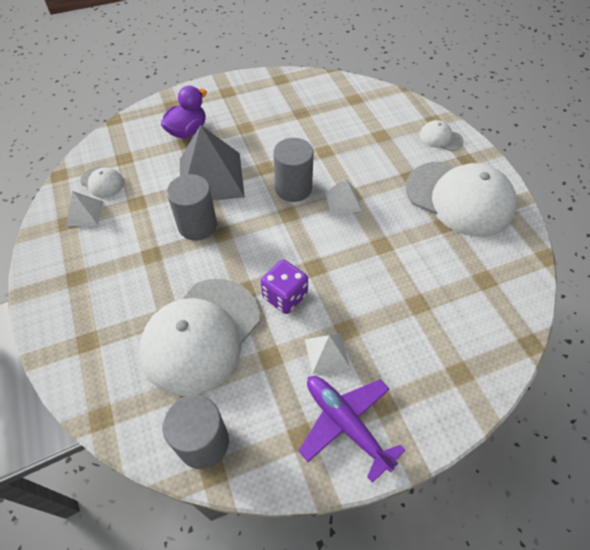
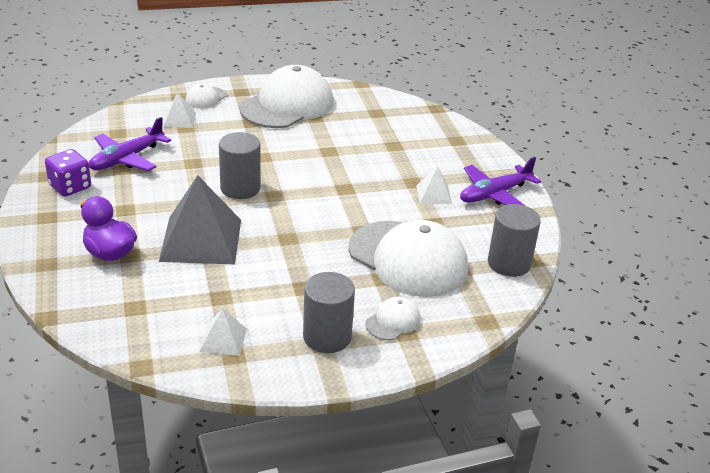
camera: 85 degrees left, 20 degrees down
white cap [80,166,124,198] -> white cap moved to [365,297,421,340]
grey cylinder [167,174,217,240] -> grey cylinder moved to [303,272,355,353]
purple dice [261,259,308,314] -> purple dice moved to [45,149,91,197]
white pyramid [325,179,362,215] -> white pyramid moved to [163,93,196,128]
none -> purple plane [89,117,171,171]

